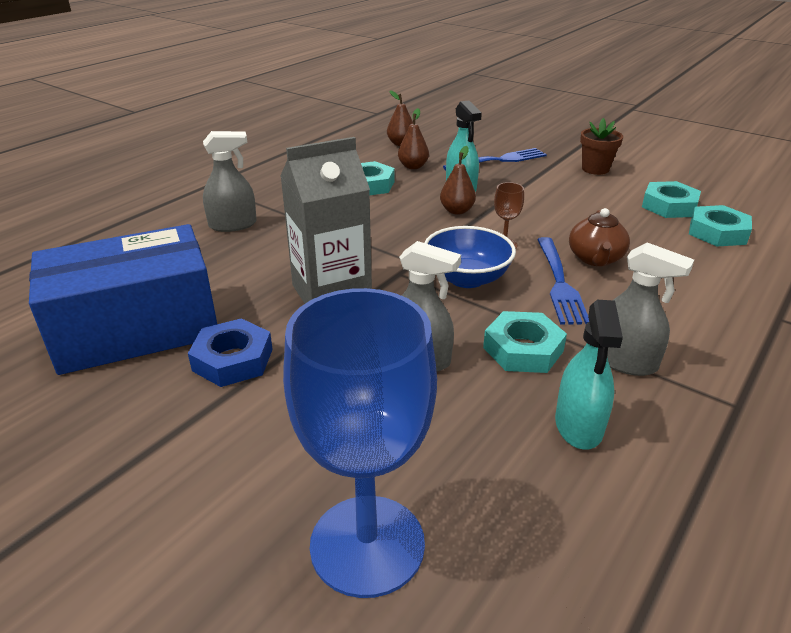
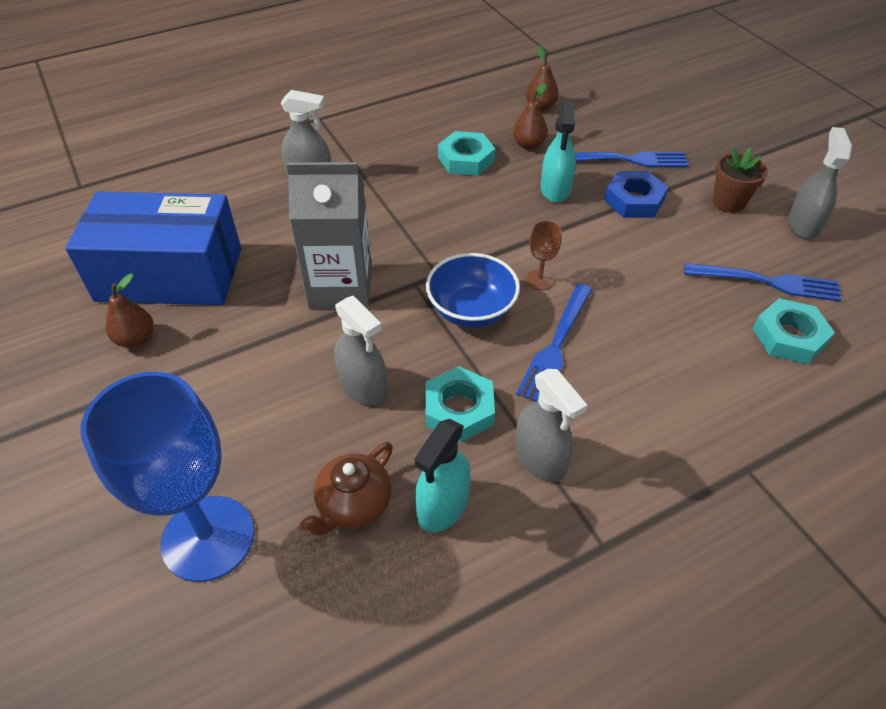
camera: 25 degrees right, 15 degrees up
blue nut [188,318,273,387] -> blue nut moved to [604,171,668,218]
brown pear [440,146,476,215] -> brown pear moved to [106,273,154,348]
brown teapot [569,208,630,267] -> brown teapot moved to [300,442,393,536]
turquoise nut [642,181,701,218] -> blue fork [684,263,842,302]
none -> grey spray bottle [788,127,852,239]

